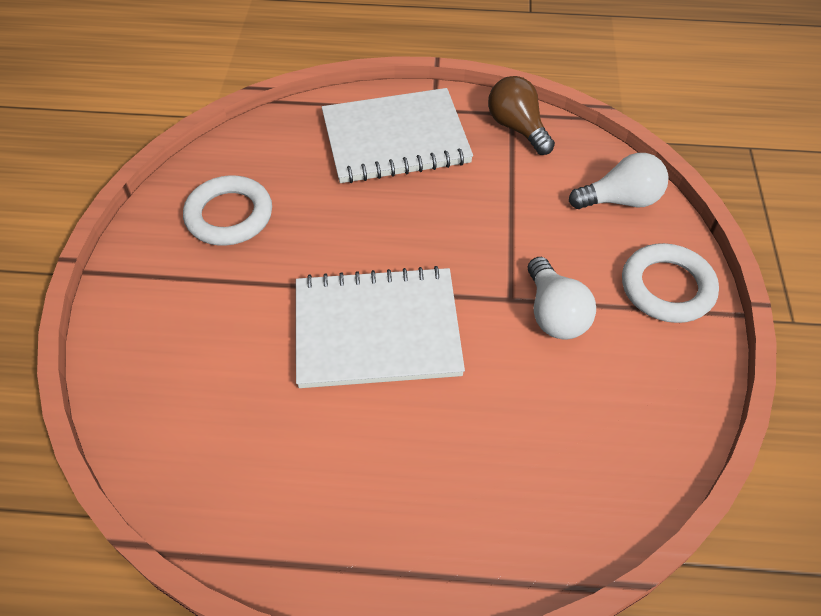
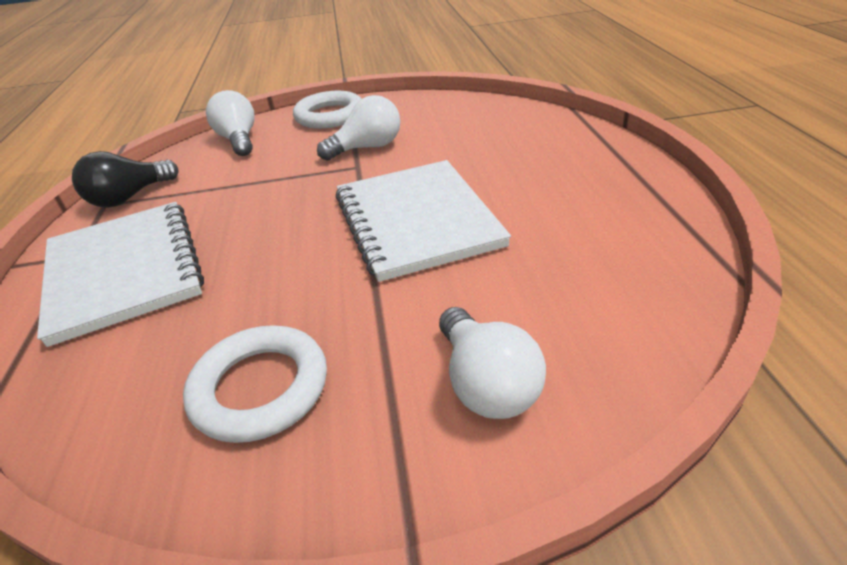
camera: 100 degrees left, 15 degrees down
brown light bulb [488,76,555,155] -> black light bulb [72,151,178,208]
none -> white light bulb [439,307,546,419]

